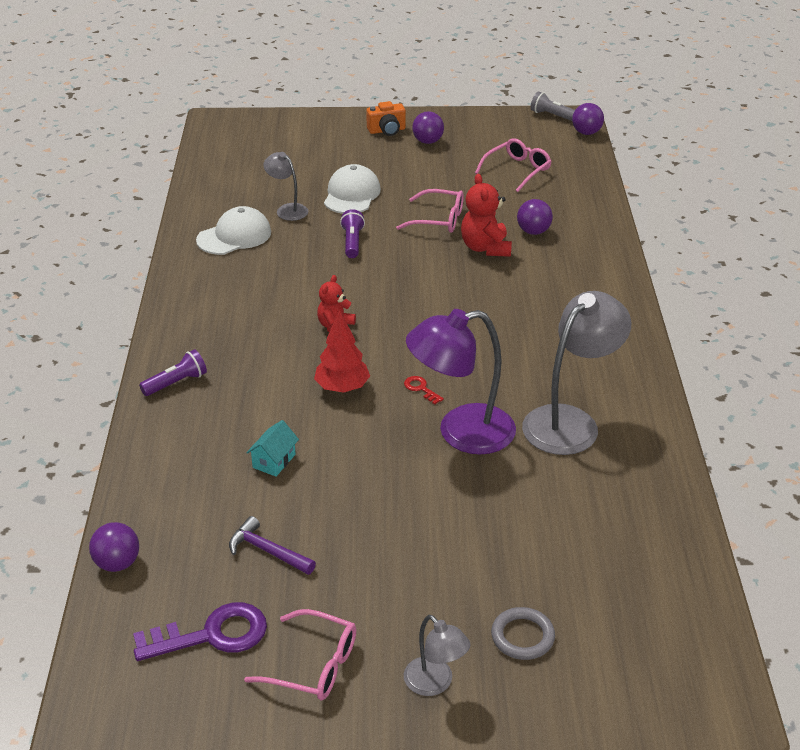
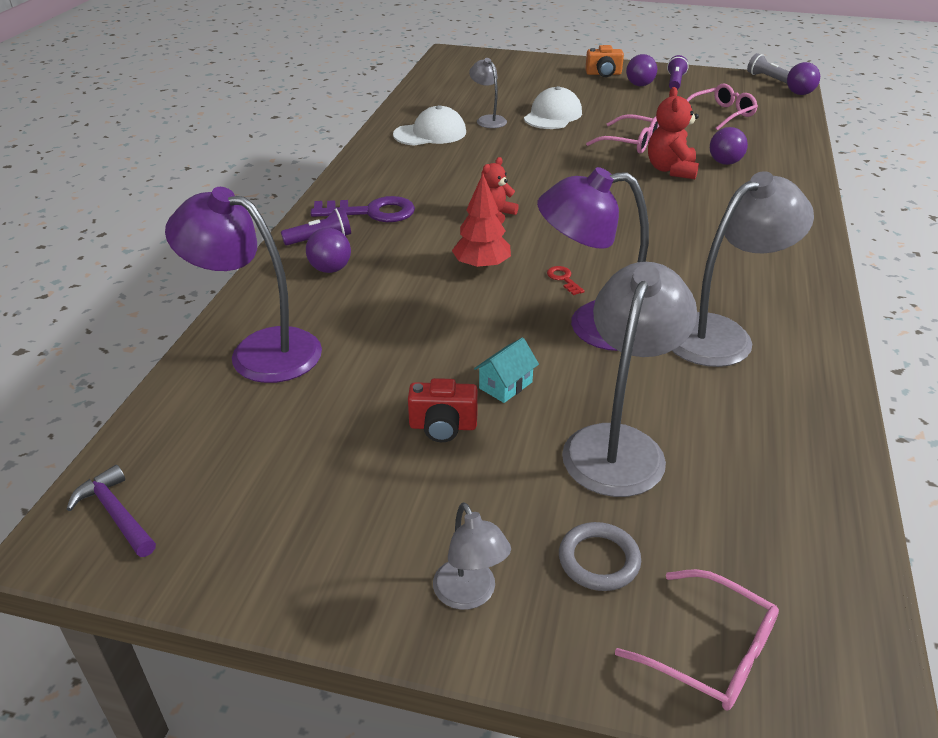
camera: 15 degrees right, 0 degrees up
purple ball [89,522,139,572] -> purple ball moved to [306,228,351,273]
purple key [133,602,267,661] -> purple key moved to [311,196,415,222]
purple hammer [229,516,316,575] -> purple hammer moved to [67,465,156,557]
pink glasses [244,609,356,700] -> pink glasses moved to [615,569,779,711]
turquoise house [246,420,299,476] -> turquoise house moved to [474,337,539,403]
purple flashlight [340,209,365,258] -> purple flashlight moved to [667,55,689,90]
none -> purple lamp [165,187,322,383]
none -> red camera [408,378,478,442]
none -> grey lamp [562,262,697,497]

